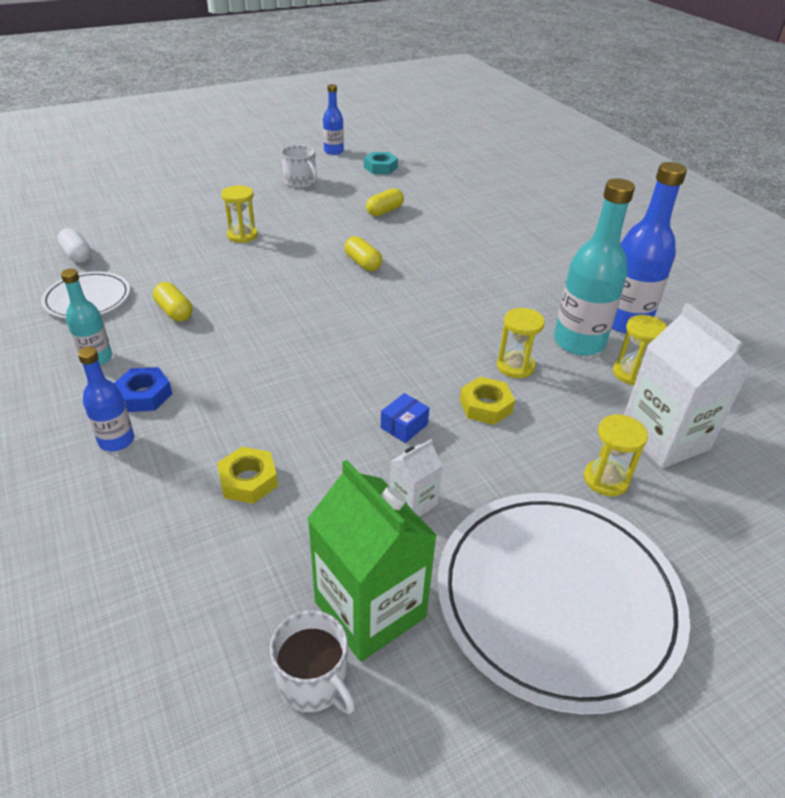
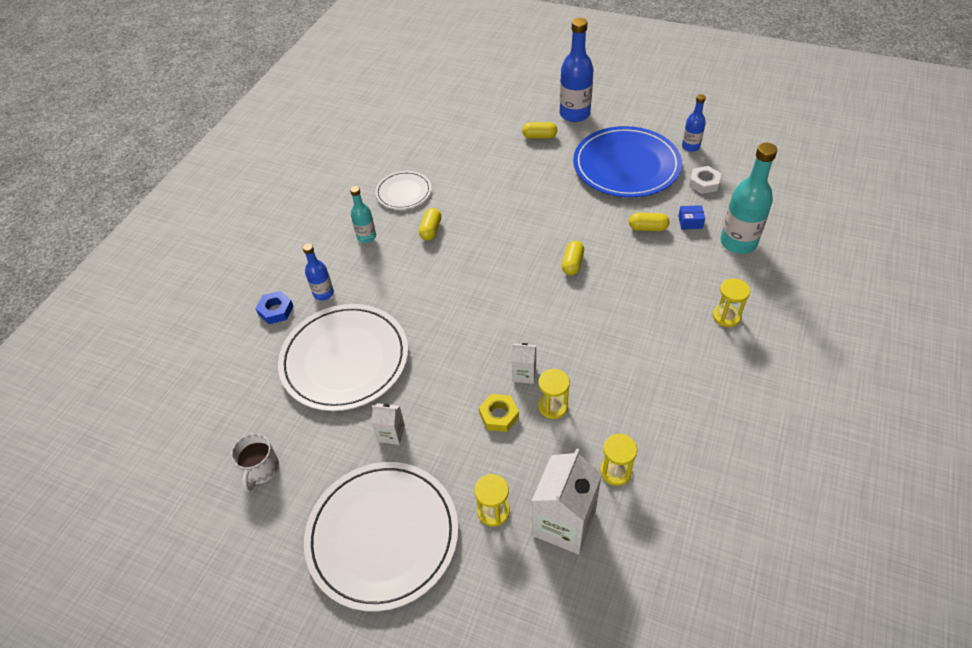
camera: 55 degrees right, 10 degrees up
white capsule [57,228,92,263] -> none
blue nut [114,367,172,412] -> blue nut moved to [255,291,294,324]
yellow nut [217,447,278,504] -> white plate [278,304,408,411]
yellow hourglass [221,185,258,243] -> yellow hourglass moved to [713,278,750,327]
white mug [281,145,317,188] -> blue plate [573,126,682,197]
green carton [307,460,437,662] -> none
turquoise nut [364,152,398,174] -> white nut [689,166,721,194]
blue box [381,393,429,443] -> blue box moved to [678,205,705,229]
turquoise bottle [554,178,635,356] -> turquoise bottle moved to [720,143,777,254]
blue bottle [612,162,687,334] -> blue bottle moved to [560,18,593,122]
none -> white carton [511,343,536,384]
none -> yellow capsule [522,122,557,139]

